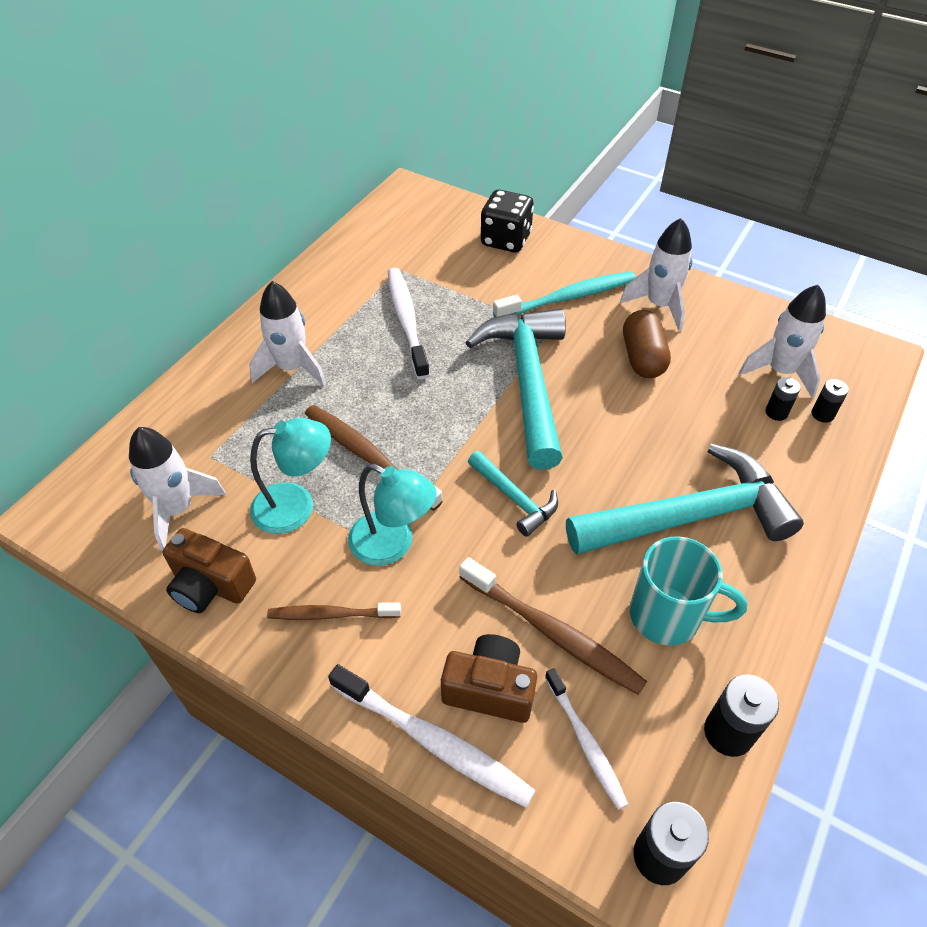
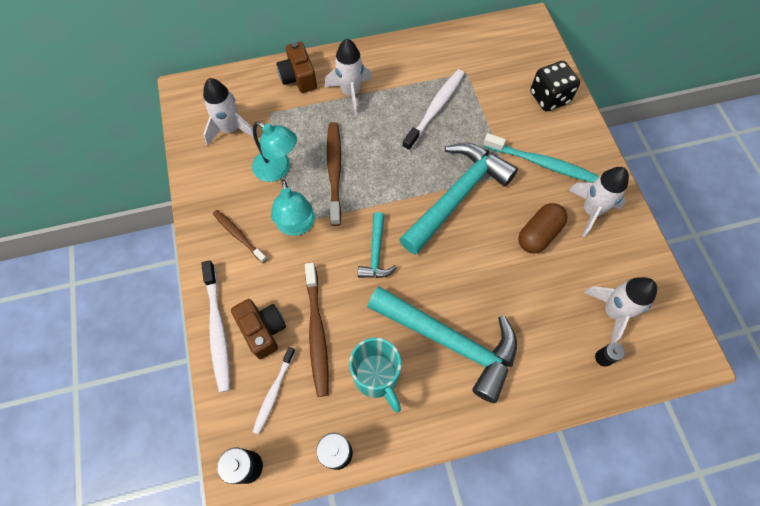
camera: 45 degrees right, 15 degrees up
brown camera [163,528,256,613] -> brown camera moved to [277,42,317,93]
black battery [765,377,801,421] -> none

